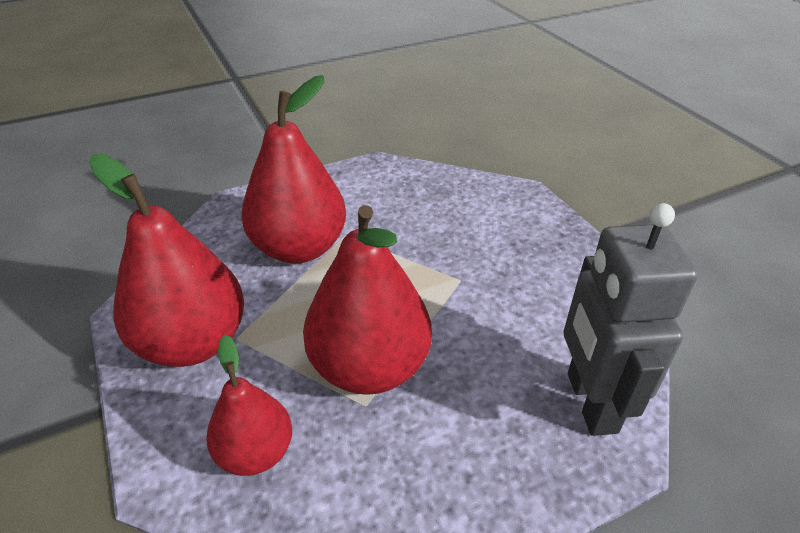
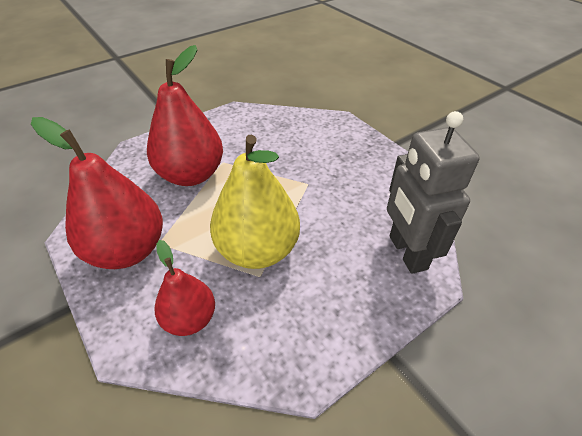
camera: 10 degrees left, 5 degrees up
red pear [303,205,432,395] -> yellow pear [210,135,300,269]

